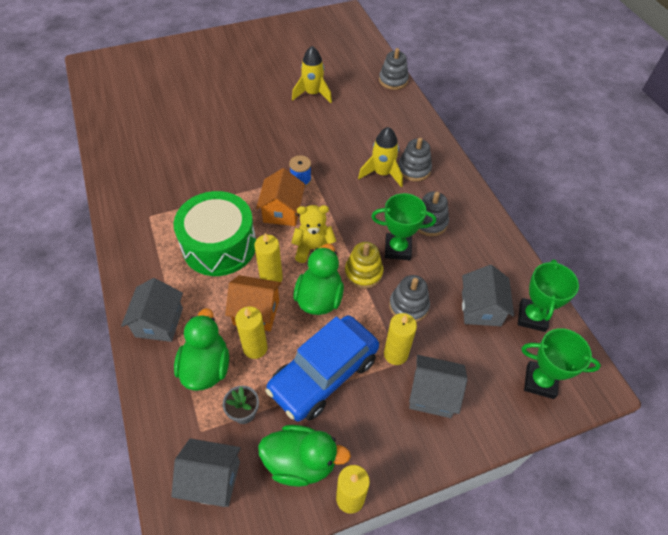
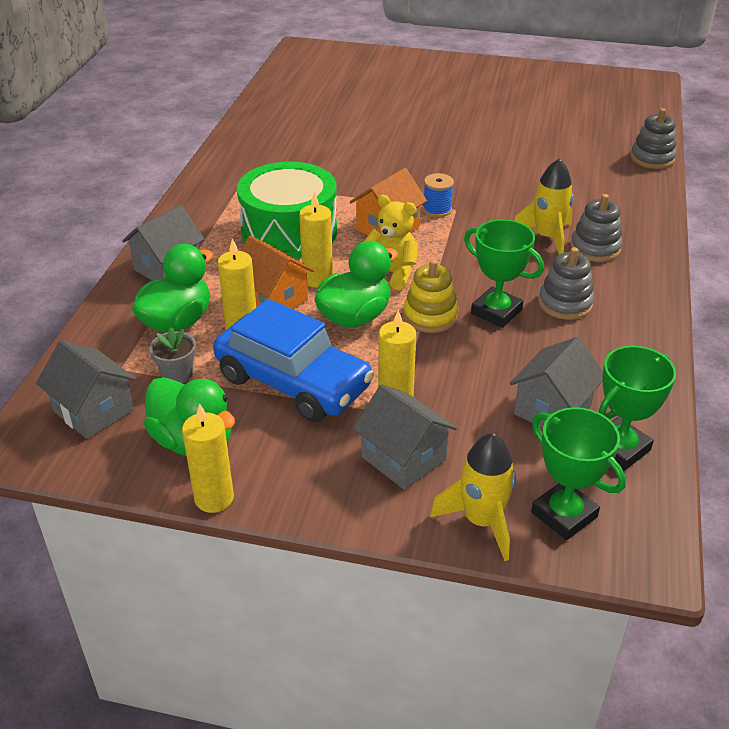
camera: 35 degrees right, 15 degrees down
blue car [265,315,379,421] -> blue car turned 135 degrees counterclockwise [213,299,374,422]
yellow rocket [292,46,332,103] -> yellow rocket moved to [430,433,516,561]
grey stacking toy [389,275,430,322] -> none

